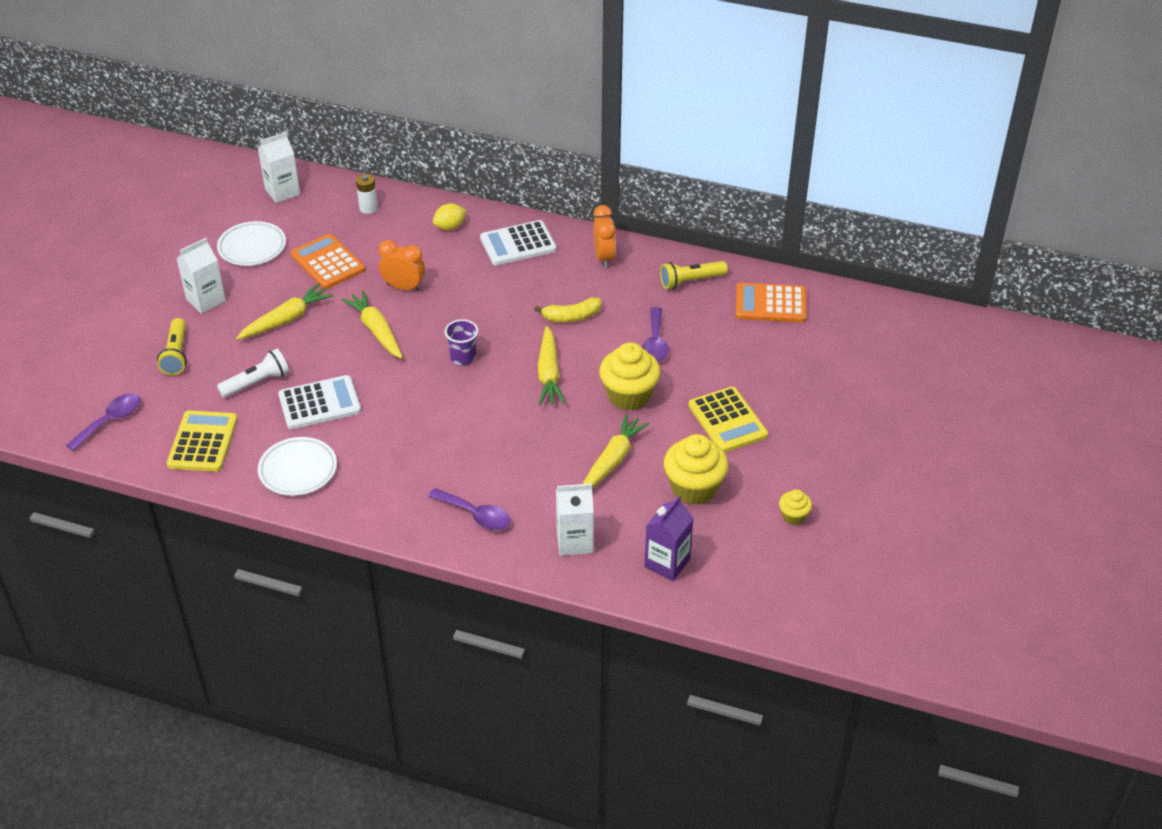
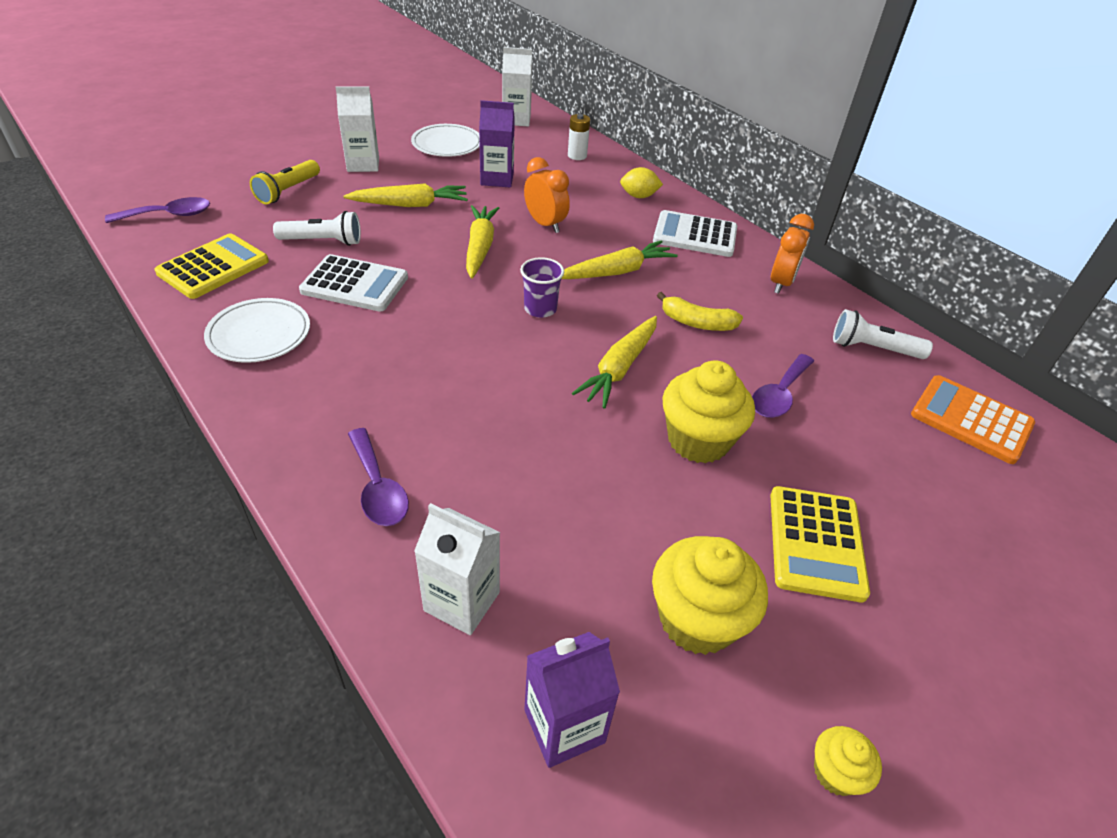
camera: 30 degrees right, 0 degrees up
orange calculator [291,234,365,289] -> purple carton [479,100,515,187]
yellow carrot [583,414,650,488] -> yellow carrot moved to [561,240,678,279]
yellow flashlight [660,261,727,289] -> white flashlight [833,309,933,359]

